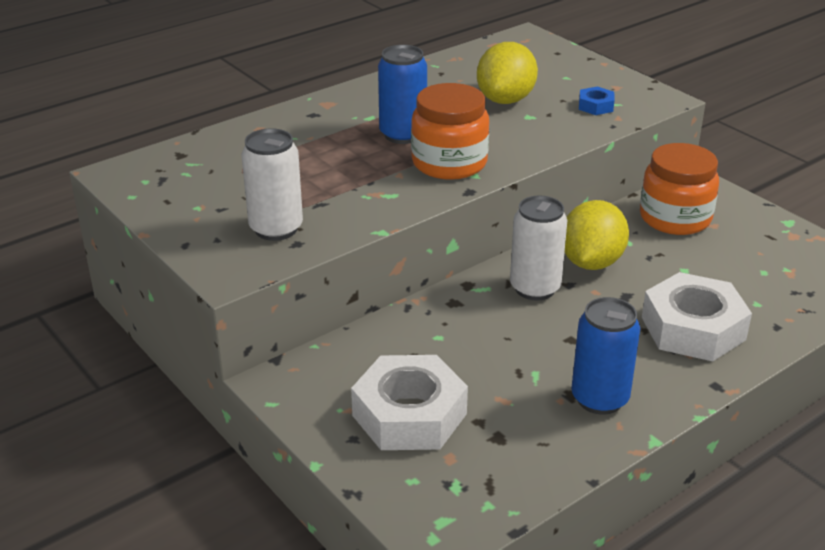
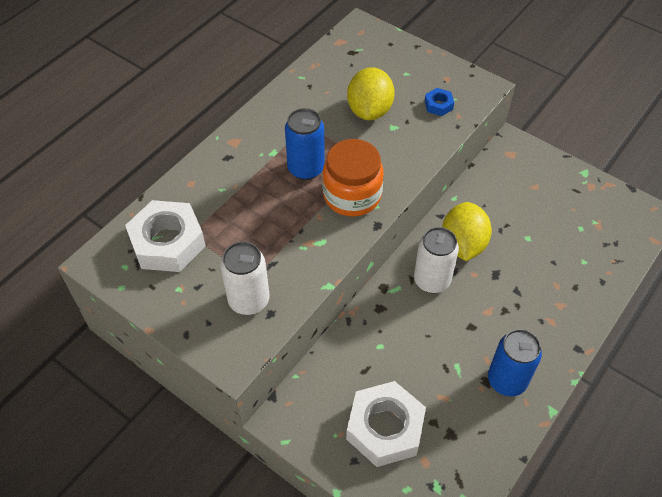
camera: 15 degrees left, 20 degrees up
orange jar [640,143,719,235] -> none
white nut [642,272,752,361] -> white nut moved to [125,200,206,272]

